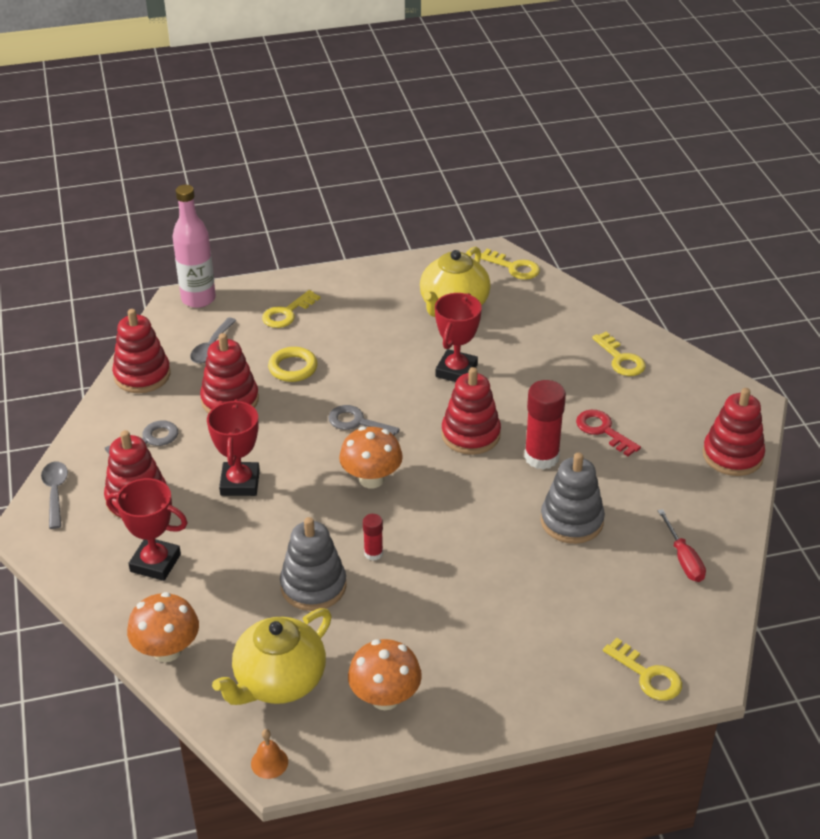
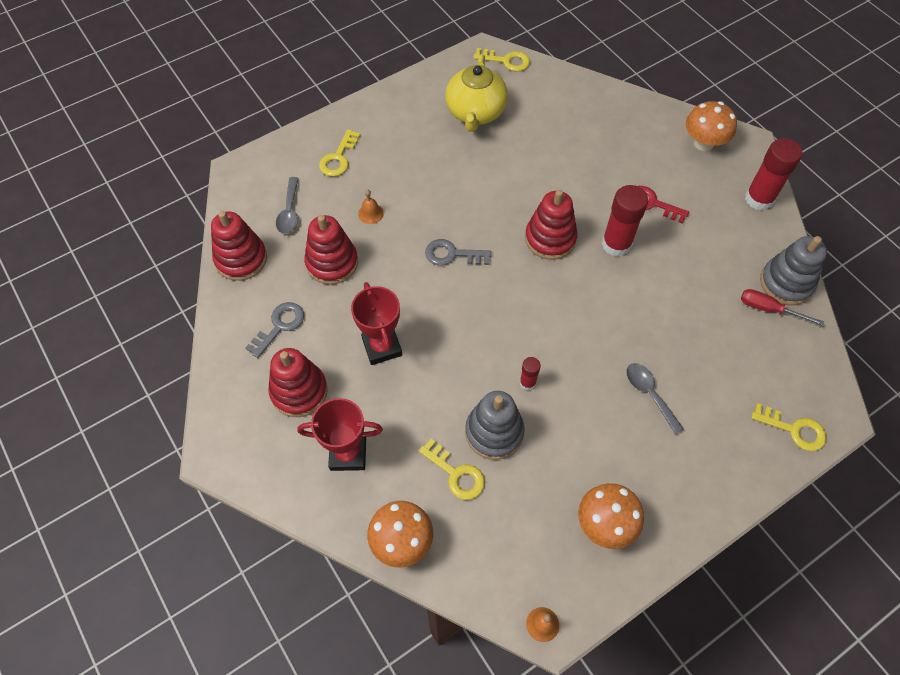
camera: 20 degrees left, 20 degrees up
grey spoon [41,461,68,529] -> grey spoon moved to [626,363,684,435]
pink bottle [172,185,216,308] -> none
yellow teapot [212,608,332,705] -> none
yellow ring [268,347,317,382] -> orange bell [358,189,384,224]
orange mushroom [339,426,403,488] -> orange mushroom moved to [686,101,737,151]
red trophy [435,293,482,382] -> none
grey stacking toy [541,453,605,544] -> grey stacking toy moved to [760,236,827,305]
yellow key [592,331,646,376] -> yellow key moved to [419,438,485,500]
red screwdriver [658,509,706,582] -> red screwdriver turned 150 degrees clockwise [741,289,824,326]
red stacking toy [703,388,765,476] -> red glue stick [745,138,803,211]

